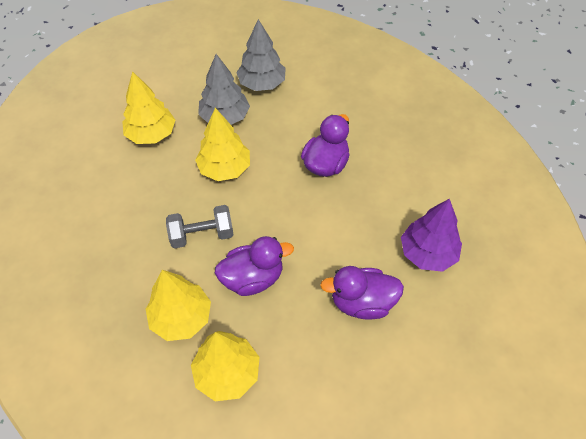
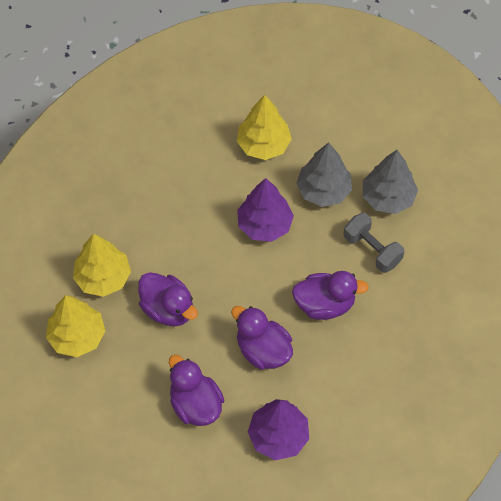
camera: 60 degrees right, 5 degrees up
grey dumbbell [166,205,234,248] -> grey dumbbell moved to [344,213,404,273]
yellow tree [195,108,250,181] -> purple tree [237,178,294,242]
none -> purple duck [231,306,293,370]

